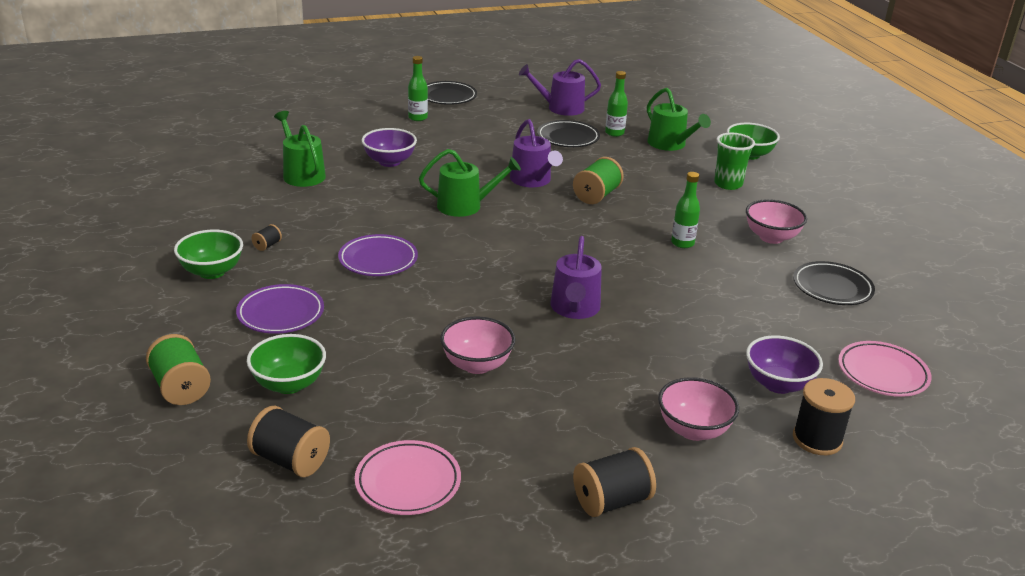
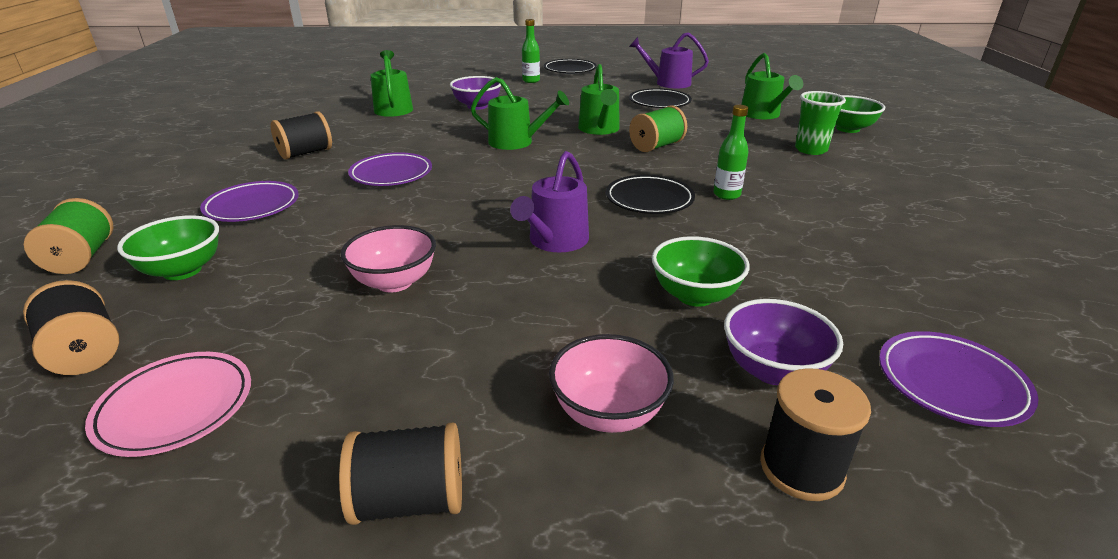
camera: 20 degrees right, 0 degrees up
green bowl [174,230,243,279] -> green bowl moved to [652,236,750,307]
black spool [251,224,282,251] -> black spool [271,111,332,160], size x2.03
purple watering can [510,119,563,187] -> green watering can [578,64,620,135]
green bottle [605,71,628,137] -> none
pink bowl [746,199,807,244] -> none
black plate [793,261,875,305] -> black plate moved to [606,175,695,214]
pink plate [838,341,932,397] -> purple plate [879,331,1039,427]

